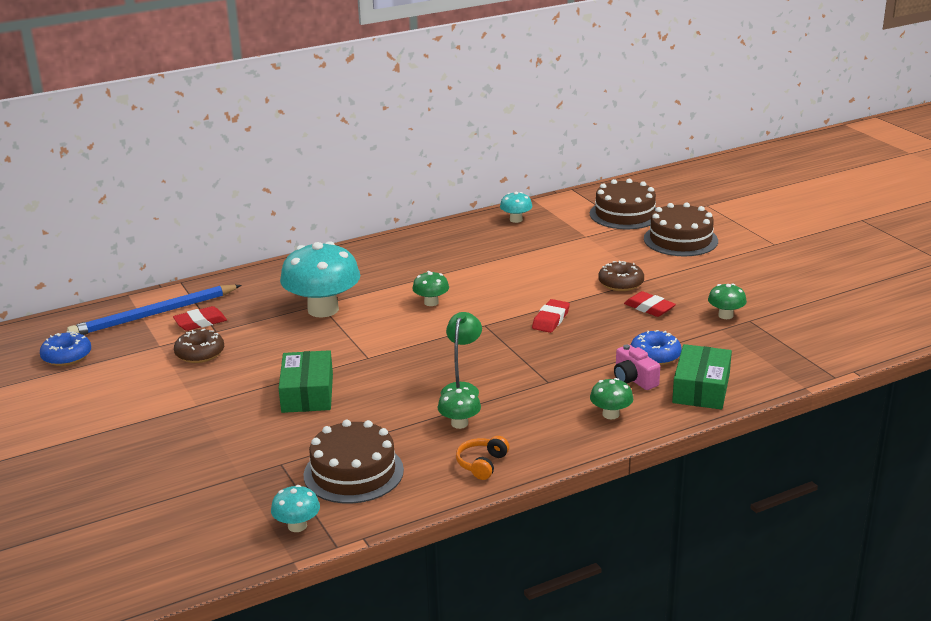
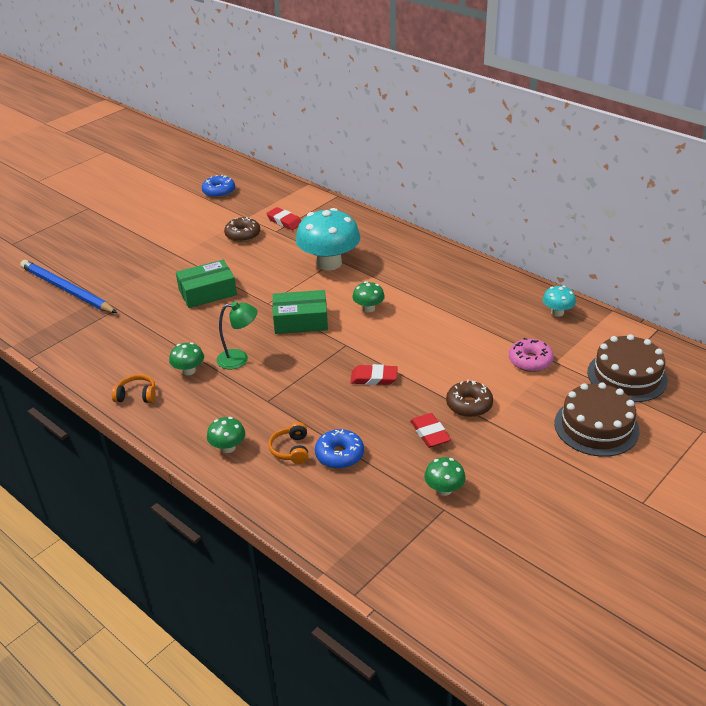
camera: 70 degrees right, 10 degrees up
blue pencil [67,285,241,335] -> blue pencil moved to [20,260,117,313]
turquoise mushroom [271,485,320,532] -> none
brown cake [304,420,404,503] -> none
pink camera [614,344,660,390] -> orange headphones [268,422,309,464]
red eraser [624,291,676,317] -> red eraser turned 45 degrees counterclockwise [410,413,451,448]
green box [672,344,732,410] -> green box moved to [273,290,328,334]
none -> pink donut [509,338,554,372]

